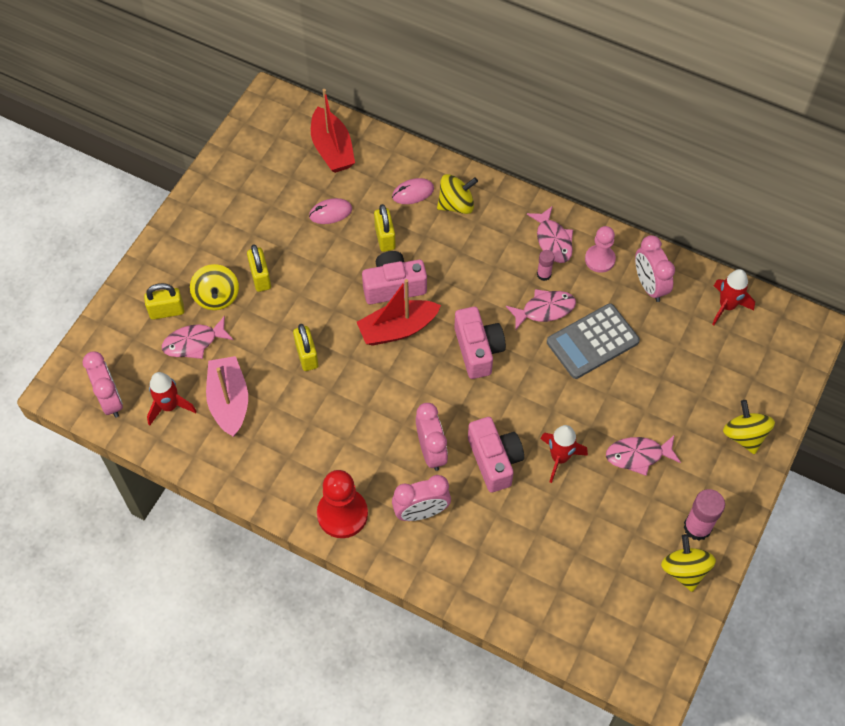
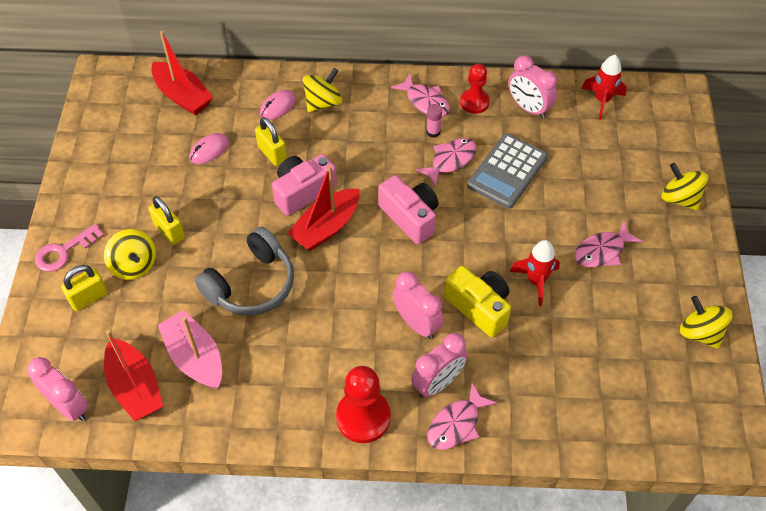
camera: 25 degrees left, 5 degrees down
red rocket [147,372,197,426] -> red boat [104,330,163,421]
pink fish [162,316,234,359] -> pink fish moved to [427,383,497,450]
yellow padlock [293,324,318,371] -> grey headphones [195,226,294,316]
pink camera [468,417,524,493] -> yellow camera [444,266,511,337]
pink pawn [585,226,616,273] -> red pawn [460,64,490,114]
pink glue stick [684,489,725,541] -> none
none -> pink key [35,224,104,272]

